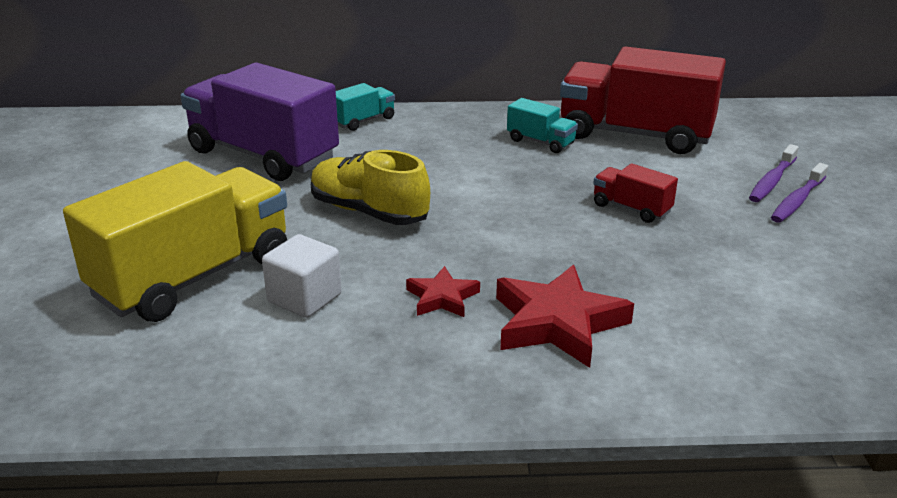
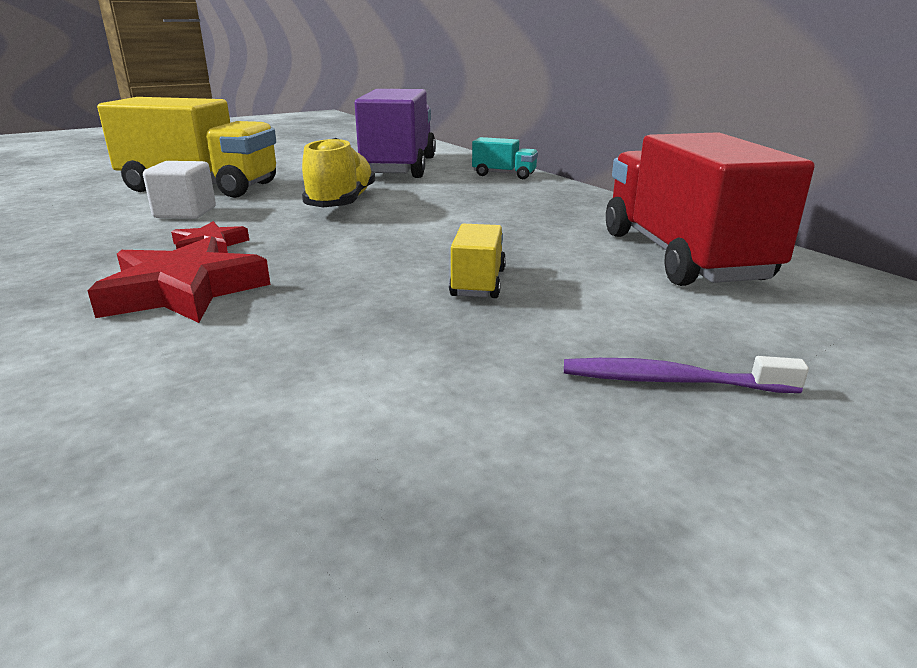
camera: 60 degrees right, 5 degrees down
turquoise truck [507,98,578,153] -> none
red truck [593,163,678,223] -> yellow truck [449,224,506,298]
purple toothbrush [749,144,799,202] -> none

